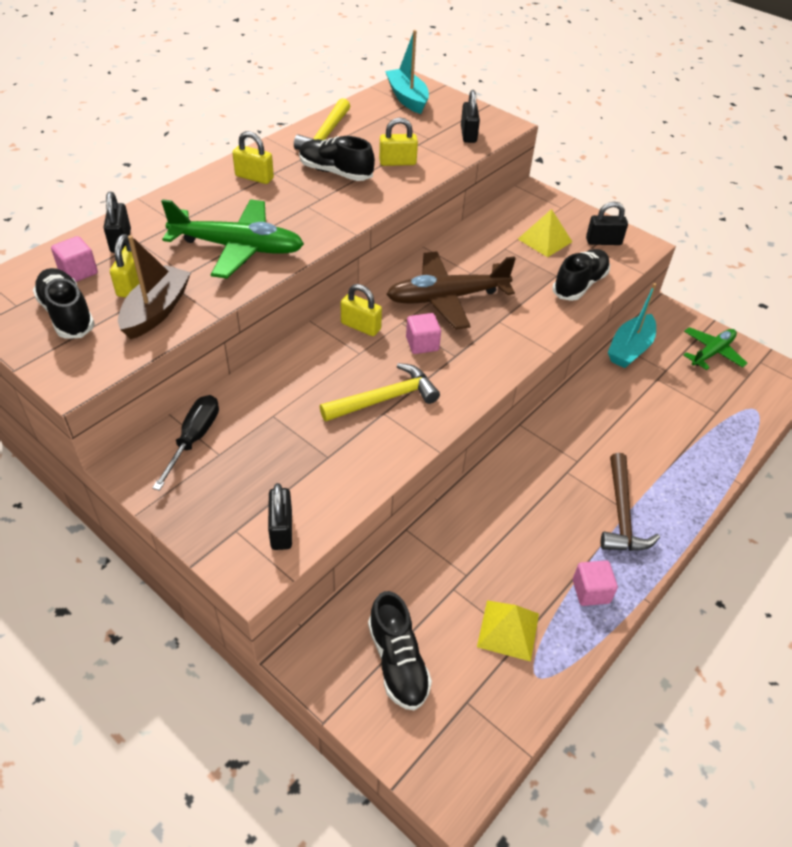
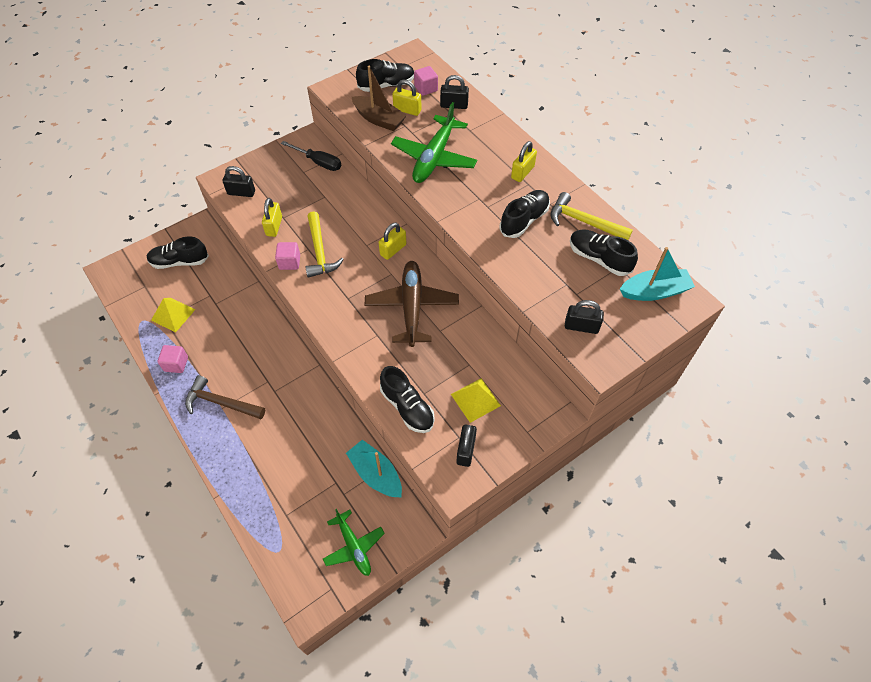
camera: 105 degrees right, 10 degrees up
yellow padlock [379,117,418,166] -> yellow padlock moved to [262,198,282,237]
pink cube [406,313,441,354] -> pink cube moved to [275,242,300,270]
none -> black shoe [570,229,638,276]

